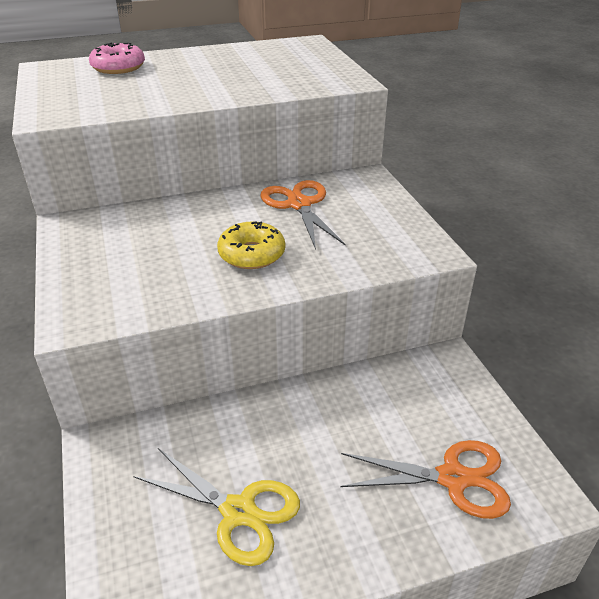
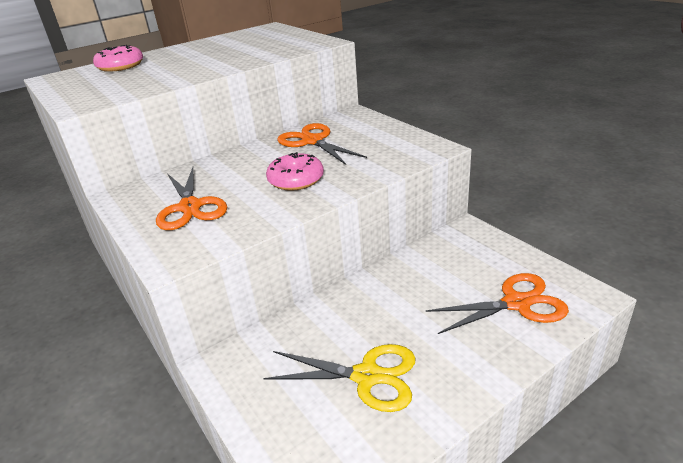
camera: 15 degrees left, 5 degrees down
yellow donut [217,221,285,269] -> pink donut [266,152,324,191]
none -> orange scissors [156,167,227,230]

